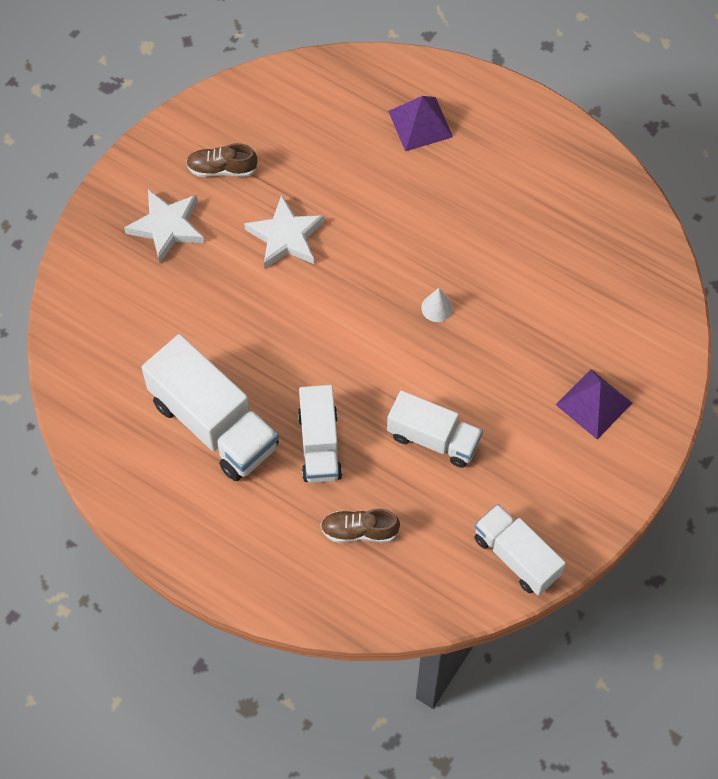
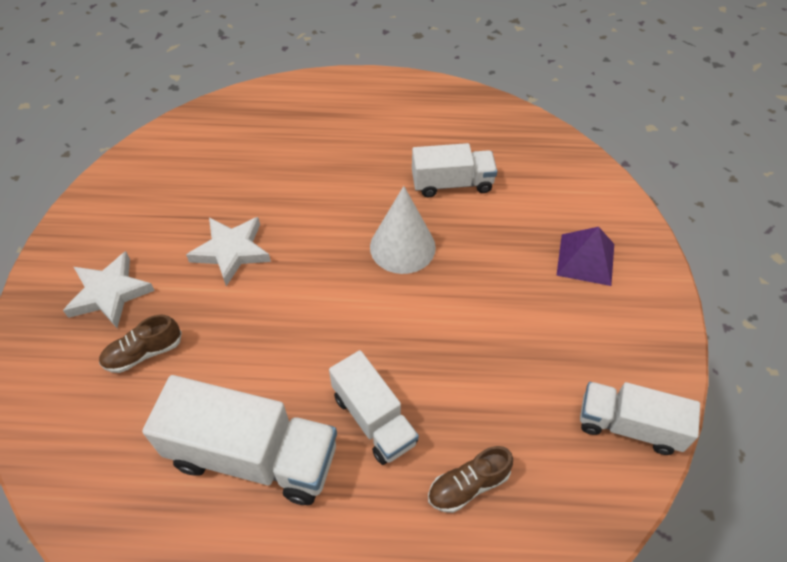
camera: 30 degrees left, 10 degrees down
brown shoe [186,143,258,177] -> brown shoe moved to [99,314,182,373]
white truck [387,390,483,468] -> white truck moved to [412,143,497,197]
purple pyramid [388,96,453,151] -> none
white cone [421,288,453,322] -> white cone [370,186,436,274], size x2.12

